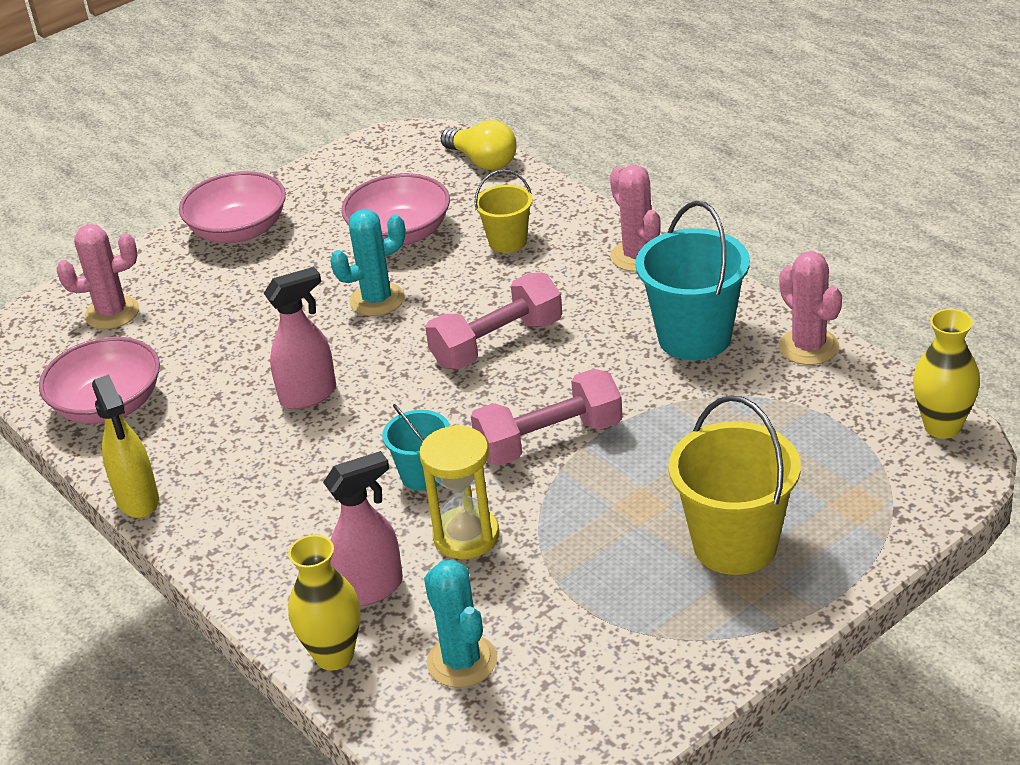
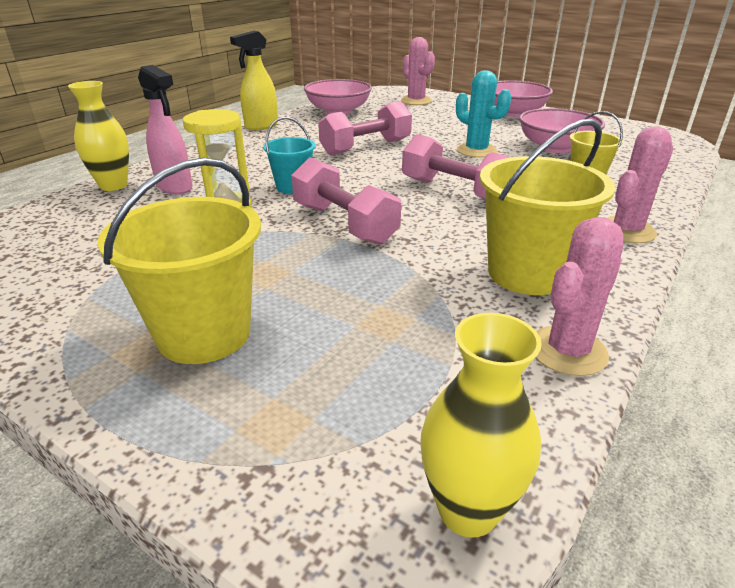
camera: 70 degrees right, 5 degrees down
pink spray bottle [264,267,336,409] -> pink dumbbell [318,101,412,156]
turquoise cactus [424,559,497,688] -> none
yellow light bulb [441,120,517,171] -> none
turquoise bucket [636,201,750,360] -> yellow bucket [480,119,615,295]

